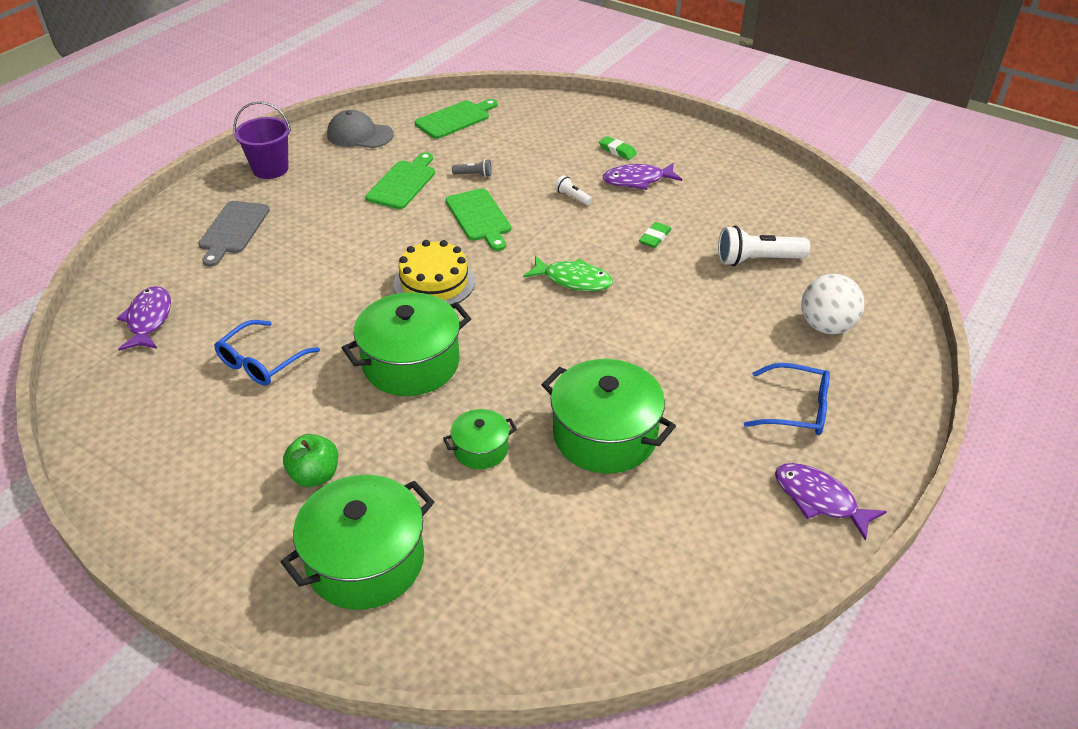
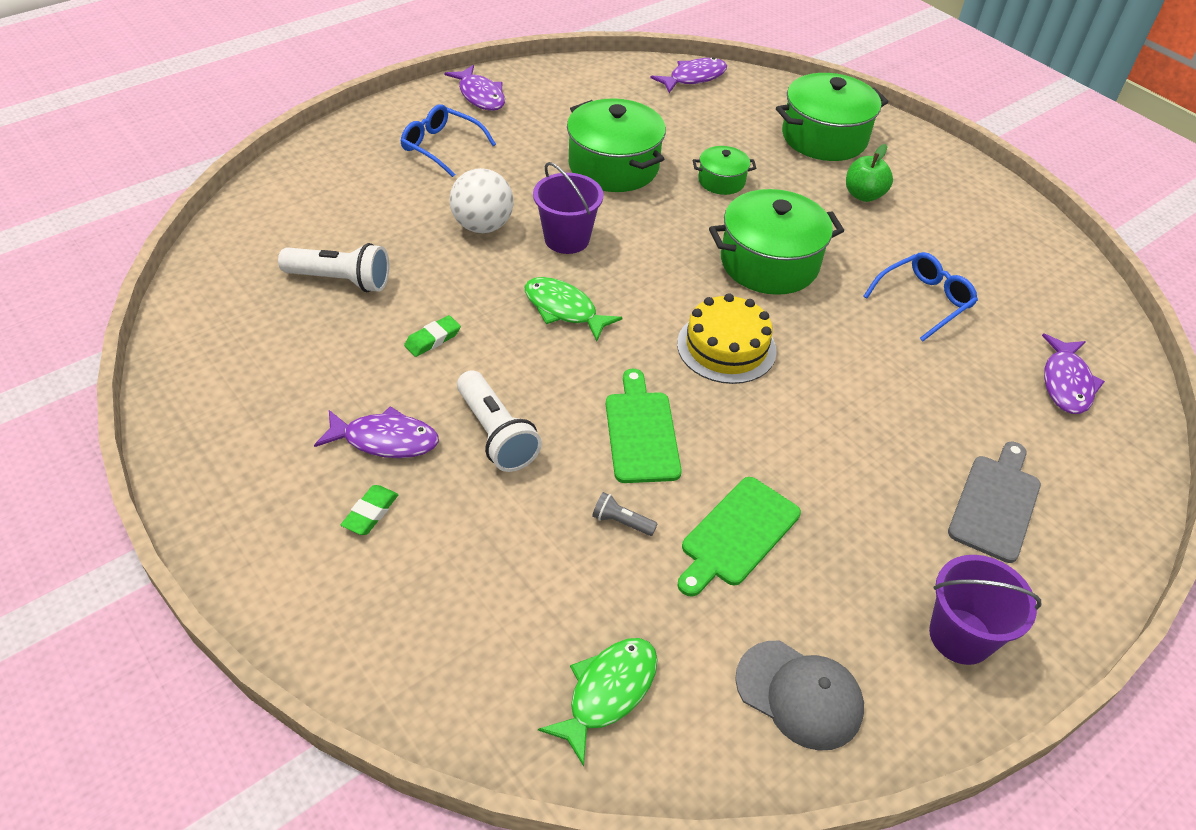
camera: 165 degrees left, 5 degrees up
green cutting board [415,99,498,139] -> green fish [538,638,658,766]
white flashlight [555,175,592,205] -> white flashlight [457,370,542,472], size x2.02
green eraser [599,136,637,160] -> green eraser turned 60 degrees clockwise [341,485,398,535]
white ball [801,274,864,334] -> white ball moved to [450,168,514,233]
none -> purple bucket [533,162,603,254]
none -> purple fish [650,57,727,93]

